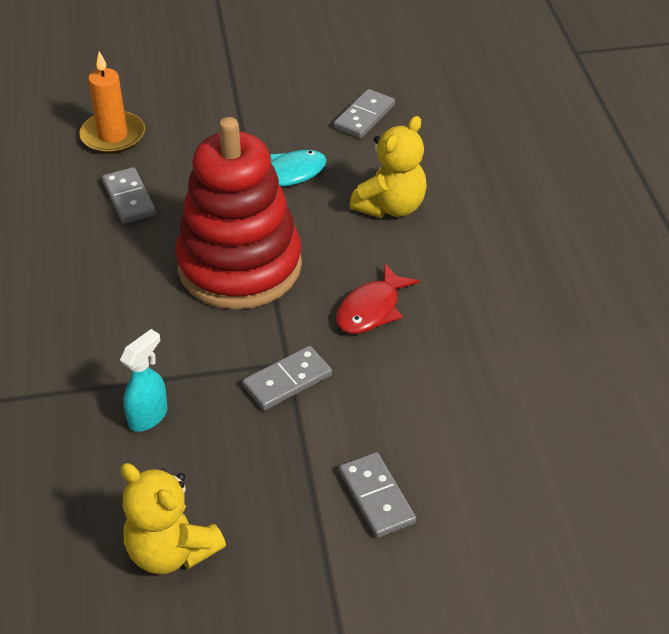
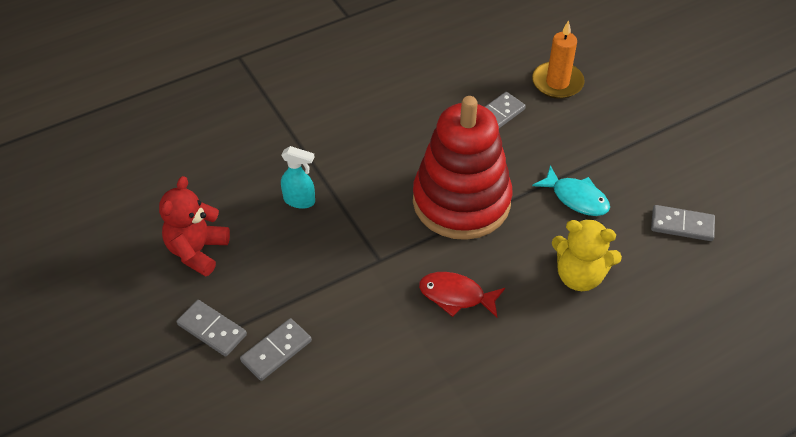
camera: 70 degrees right, 5 degrees up
yellow teddy bear [121,463,226,574] -> red teddy bear [159,176,230,277]
grey domino [242,346,332,410] -> grey domino moved to [177,300,247,357]

